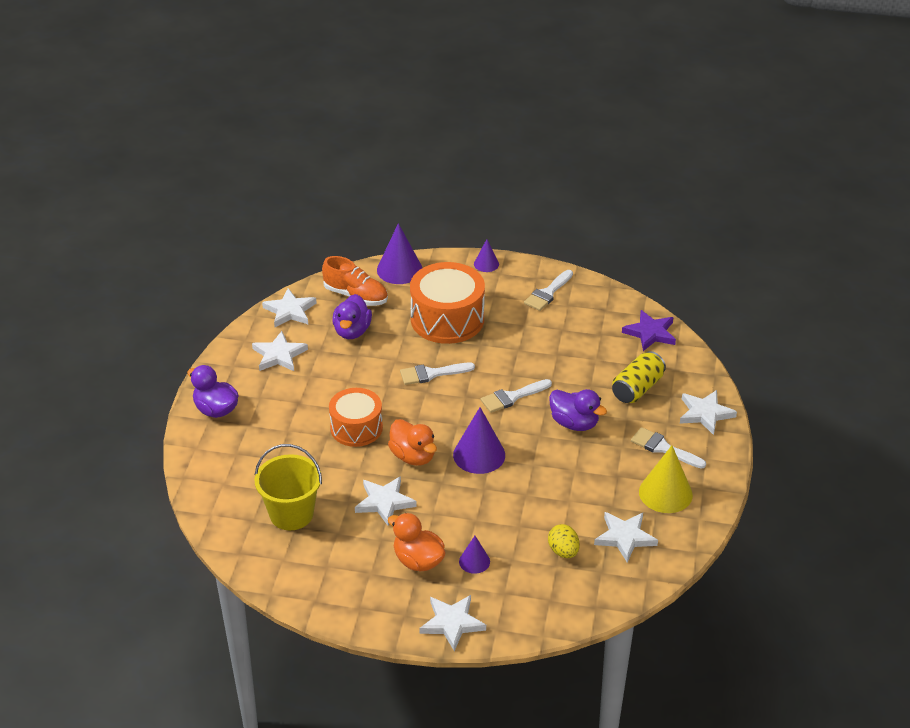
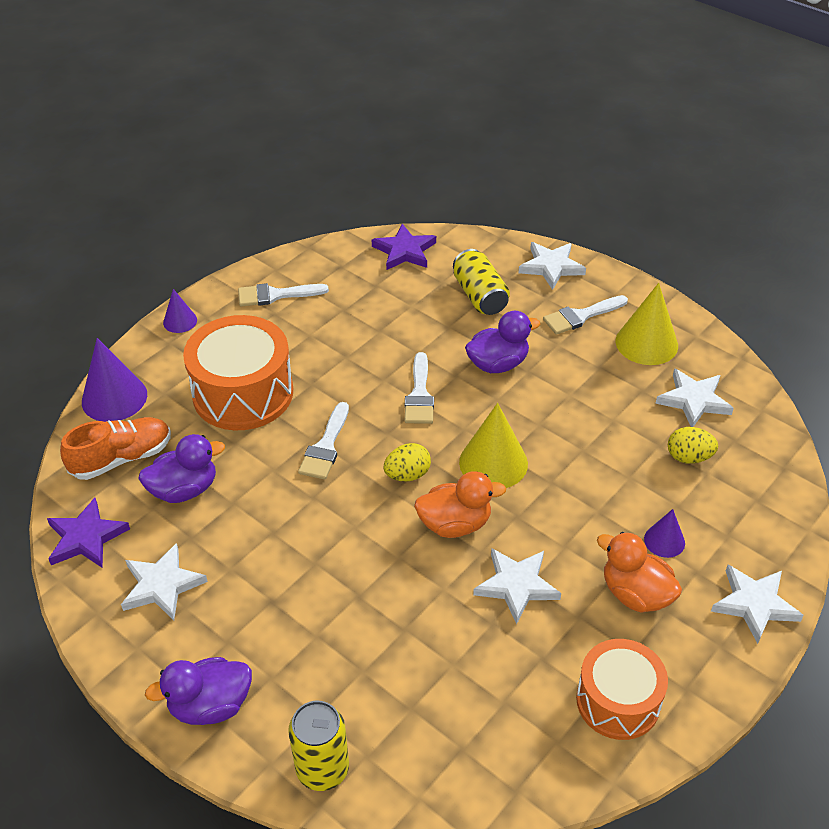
camera: 60 degrees left, 5 degrees up
yellow bucket [255,444,322,530] -> none
white star [262,288,317,327] -> purple star [47,498,130,568]
orange drum [329,388,383,447] -> orange drum moved to [576,639,668,740]
purple duck [332,294,372,339] -> purple duck turned 60 degrees counterclockwise [138,434,225,503]
orange duck [388,513,445,572] -> orange duck turned 60 degrees clockwise [597,532,682,612]
purple cone [453,407,505,474] -> yellow cone [459,403,528,488]
white brush [524,270,573,311] -> white brush turned 105 degrees clockwise [238,283,329,306]
none -> yellow can [288,701,349,791]
none -> yellow egg [384,443,431,482]

